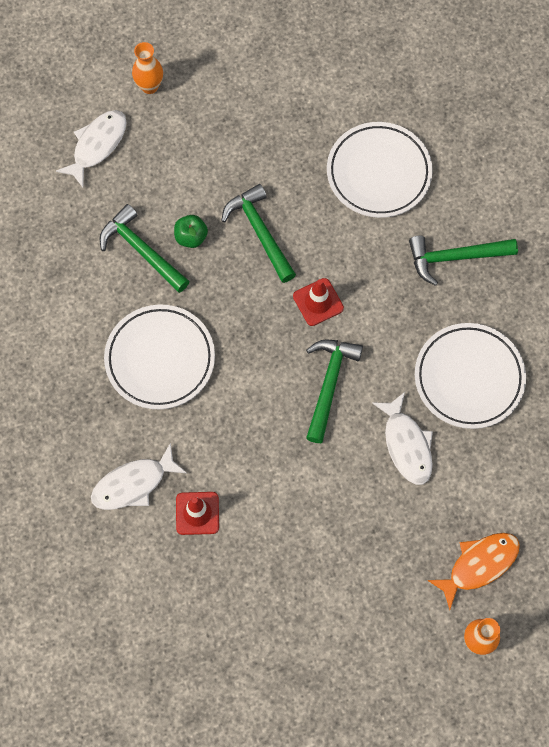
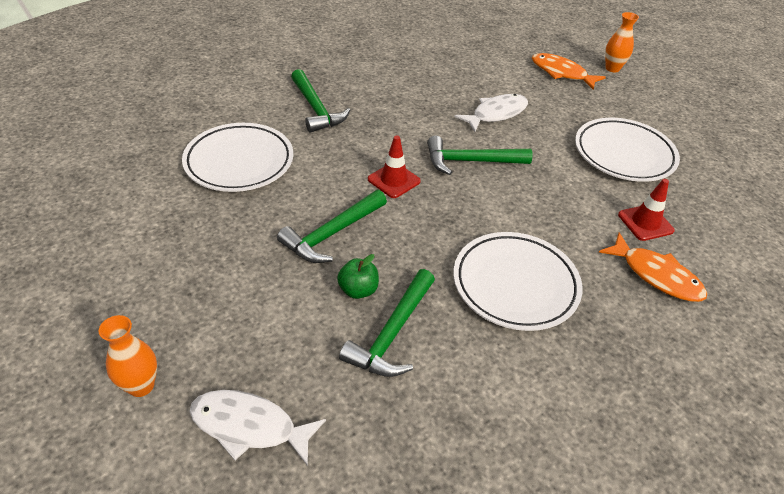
camera: 110 degrees left, 25 degrees down
white fish [91,442,187,510] -> orange fish [599,232,707,302]
white plate [415,323,526,429] -> white plate moved to [575,118,680,182]

